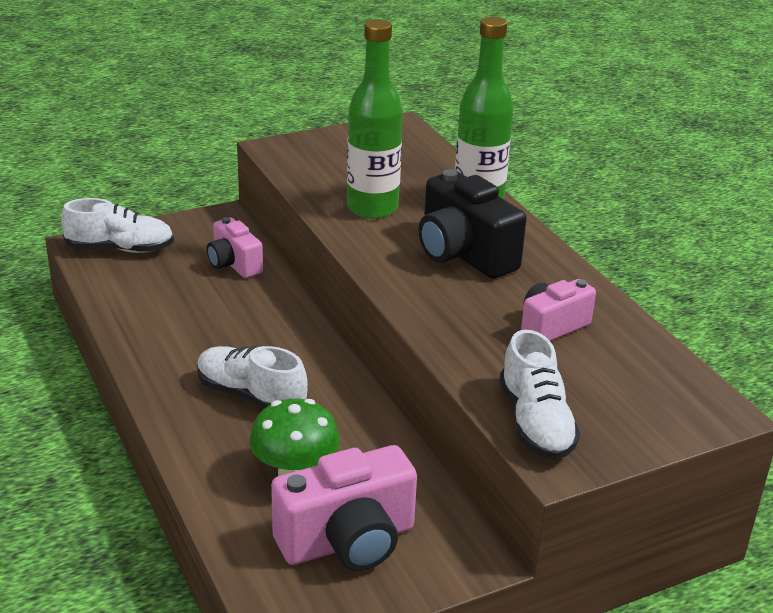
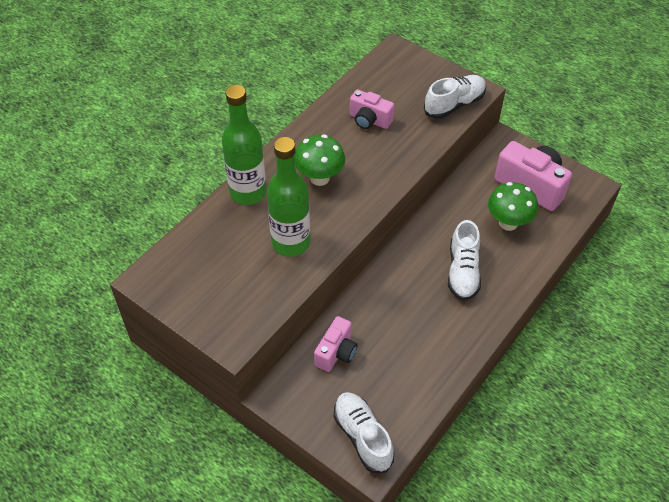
camera: 115 degrees left, 20 degrees up
black camera [419,169,527,279] -> green mushroom [294,135,345,186]

